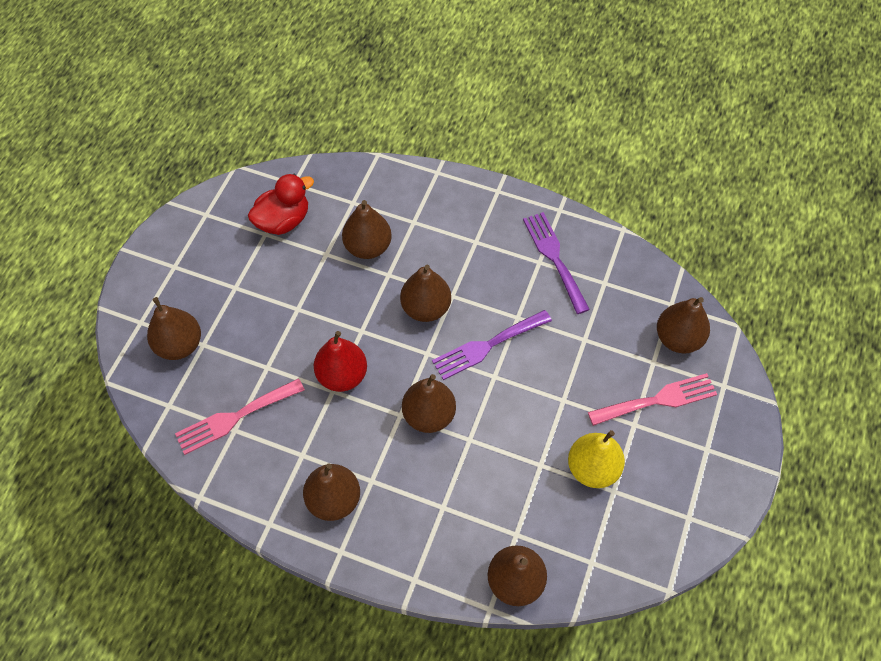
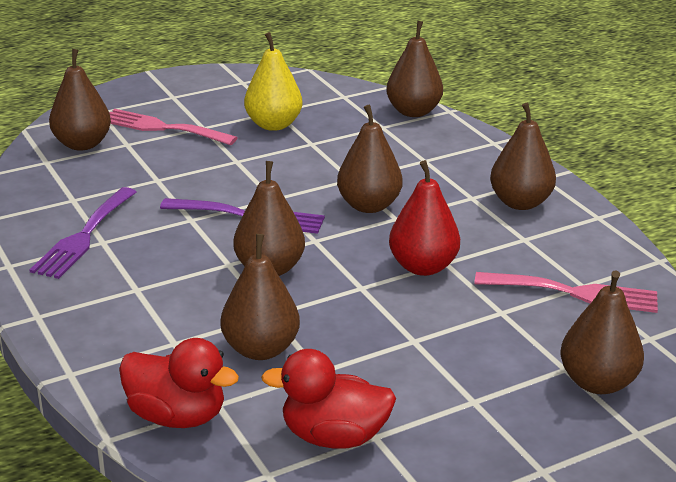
camera: 140 degrees left, 30 degrees down
none -> red duck [119,338,239,428]

